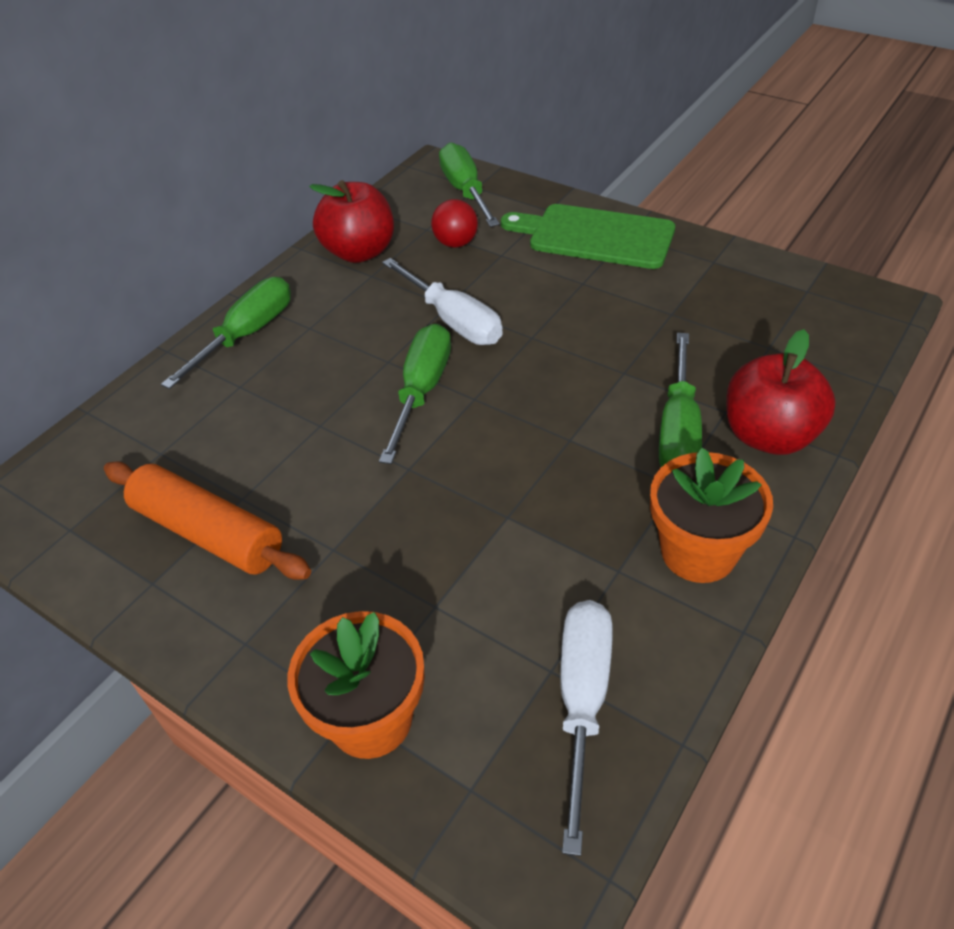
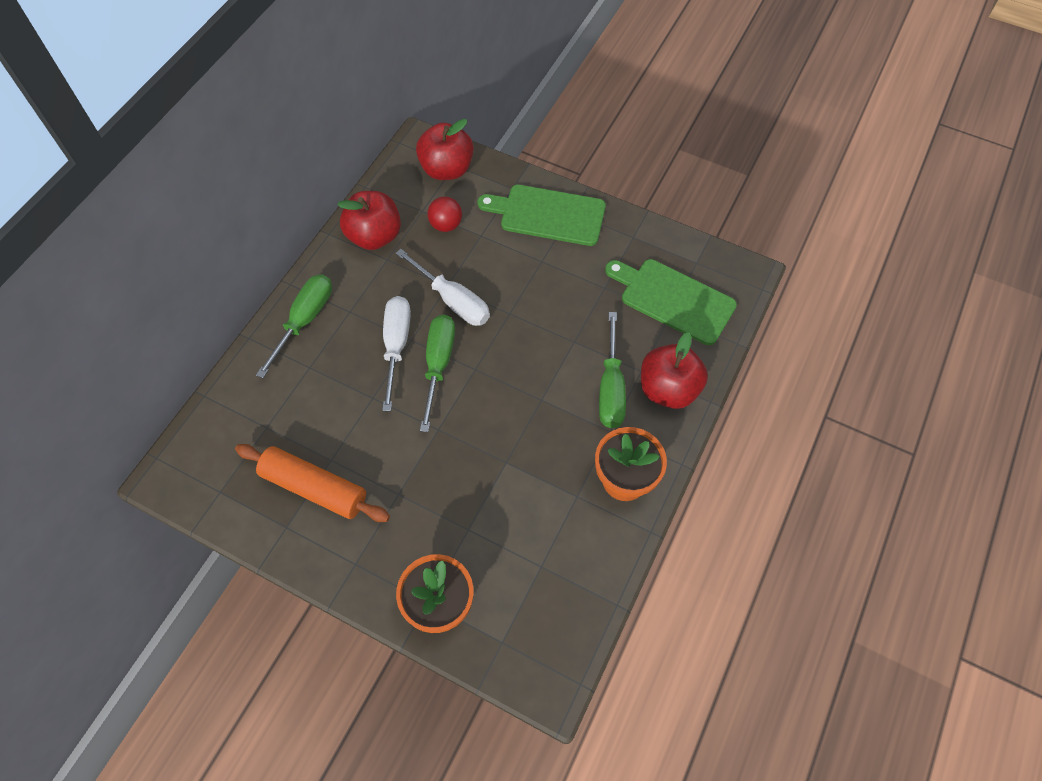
camera: 10 degrees left, 15 degrees up
green screwdriver [439,142,500,227] -> red apple [416,119,474,180]
white screwdriver [560,600,613,856] -> white screwdriver moved to [382,296,411,412]
none -> green cutting board [605,259,737,345]

